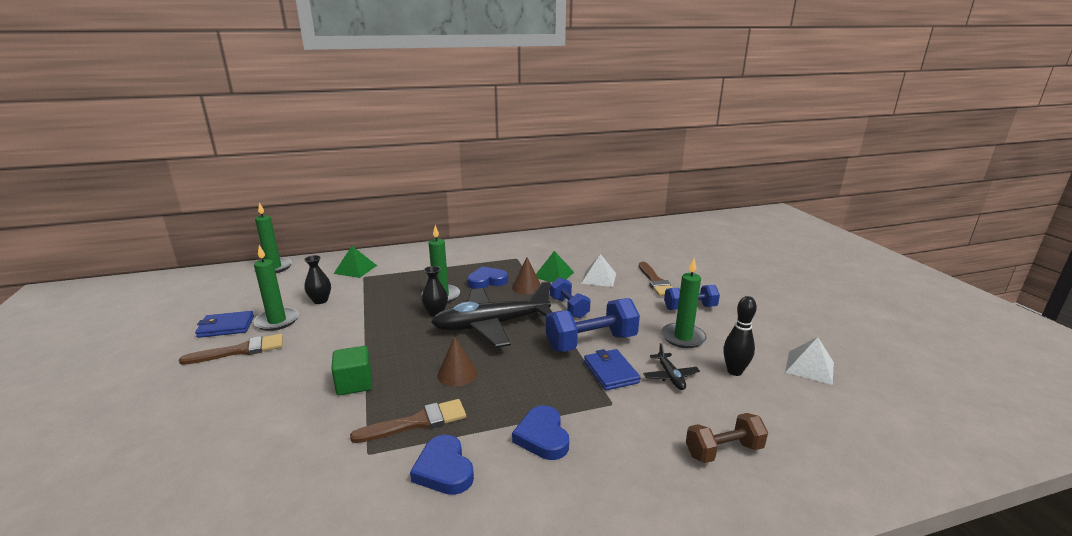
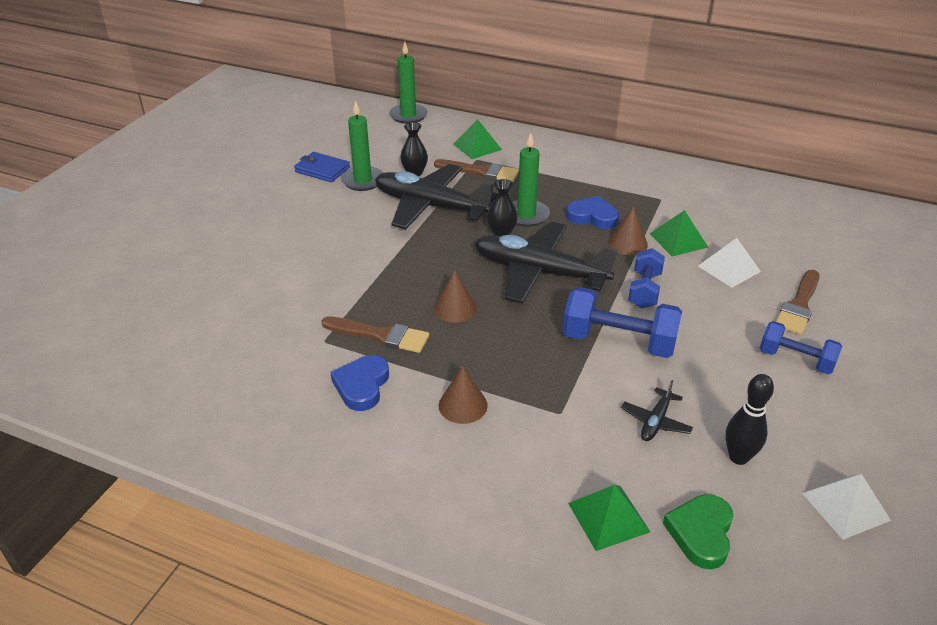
camera: 40 degrees right, 15 degrees up
brown brush [179,334,283,365] -> brown brush moved to [434,159,519,182]
green cube [331,346,372,395] -> none
blue heart [512,405,569,460] -> brown cone [439,366,488,424]
blue wallet [584,349,641,391] -> none
green candle [661,258,707,348] -> none
brown dumbbell [686,413,768,463] -> green pyramid [568,485,650,551]
none -> black plane [375,164,497,229]
none -> green heart [663,494,733,569]

